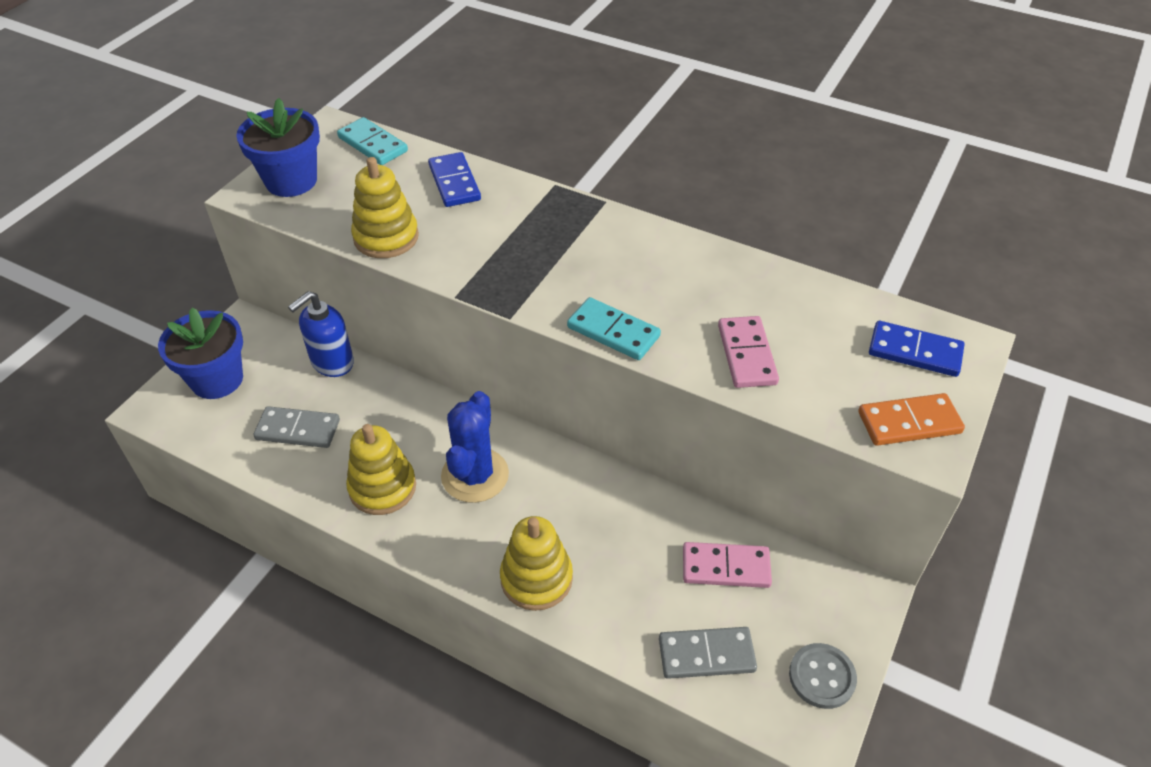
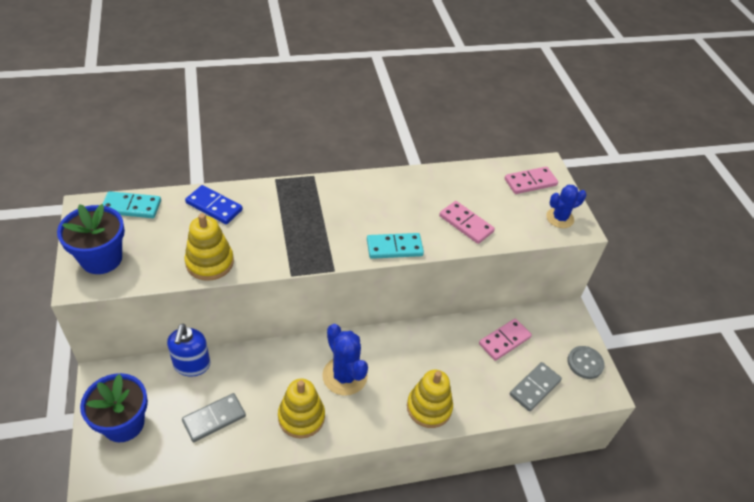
camera: 45 degrees left, 0 degrees up
orange domino [858,393,965,446] -> blue cactus [546,184,586,228]
blue domino [869,321,964,377] -> pink domino [505,167,558,194]

